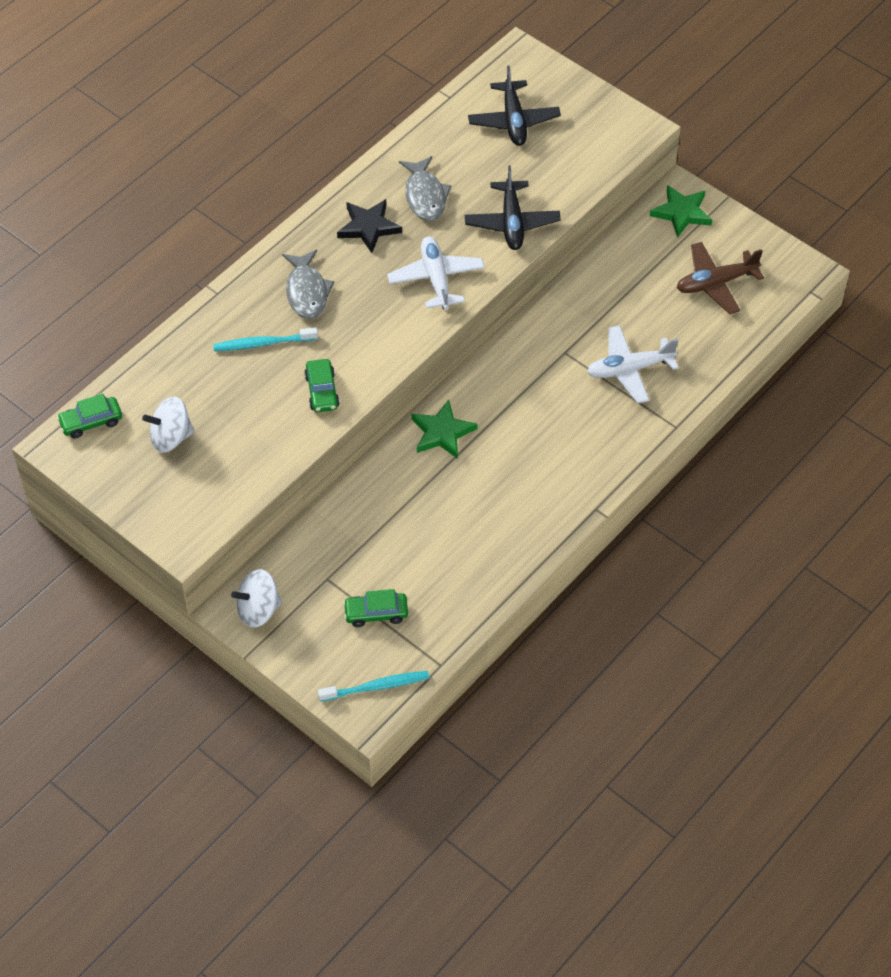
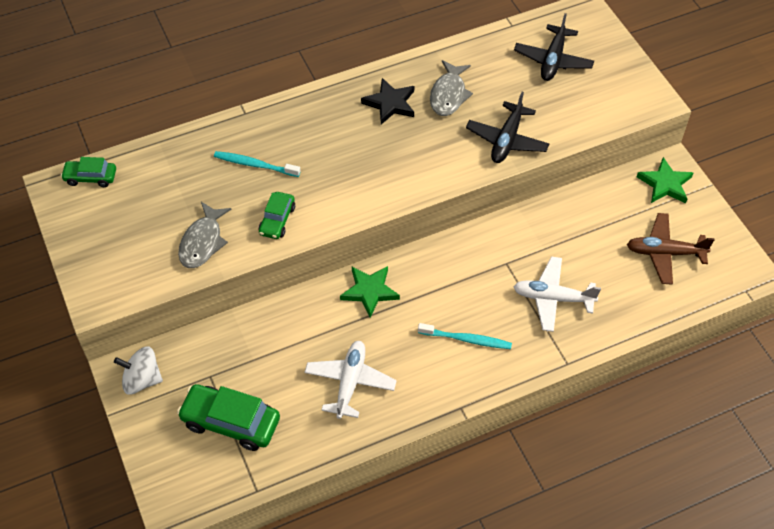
camera: 25 degrees right, 0 degrees up
white spinning top [142,397,194,453] -> none
grey fish [282,250,335,319] -> grey fish moved to [178,202,232,268]
turquoise toothbrush [318,671,429,701] -> turquoise toothbrush moved to [418,323,512,349]
green car [343,589,408,627] -> green car [177,384,280,451], size x1.71
white plane [387,237,485,310] -> white plane moved to [304,341,397,419]

